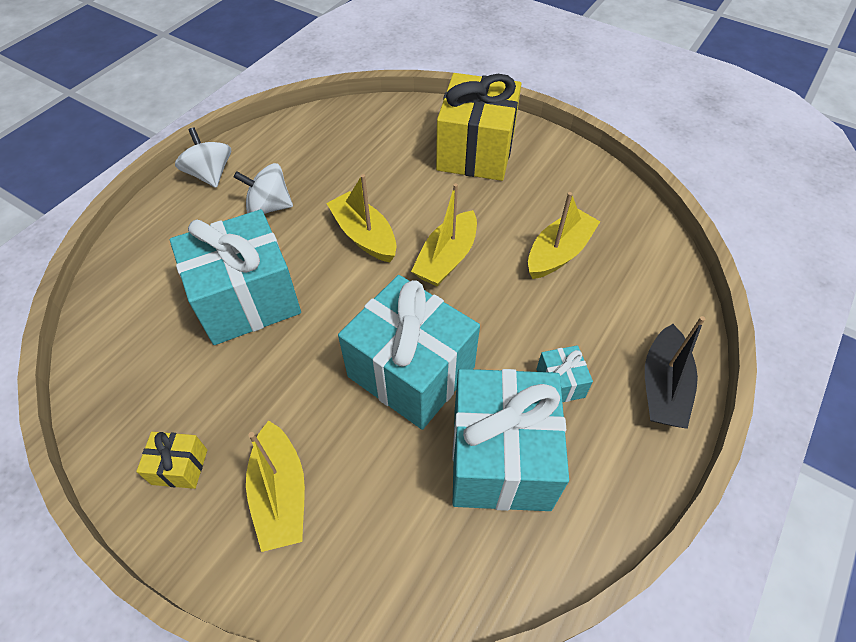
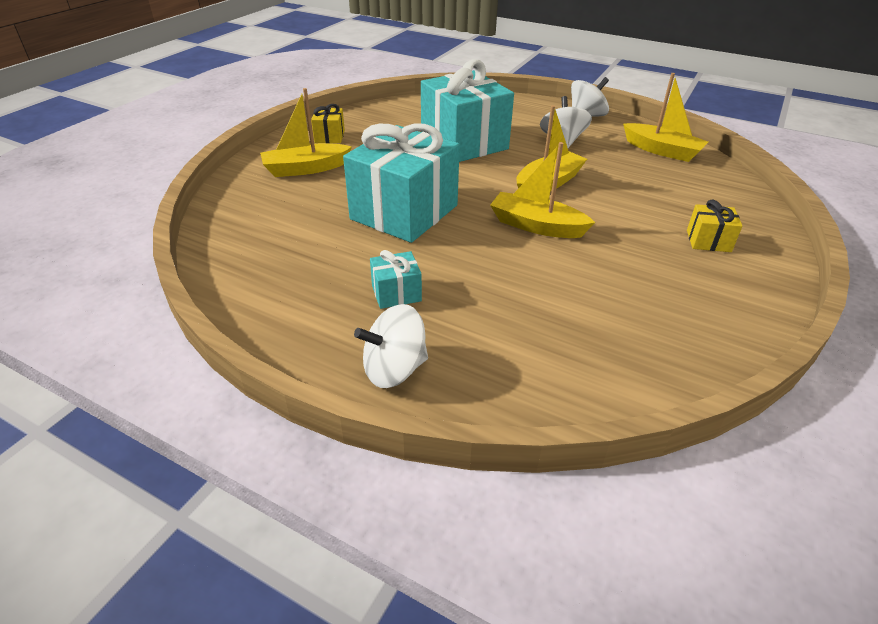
camera: 85 degrees right, 15 degrees down
yellow gift [436,73,521,181] -> yellow gift [687,200,742,252], size x0.43
turquoise gift [452,369,569,511] -> none
yellow boat [528,192,600,279] -> yellow boat moved to [623,73,708,162]
black boat [645,316,705,429] -> white spinning top [354,304,428,388]

